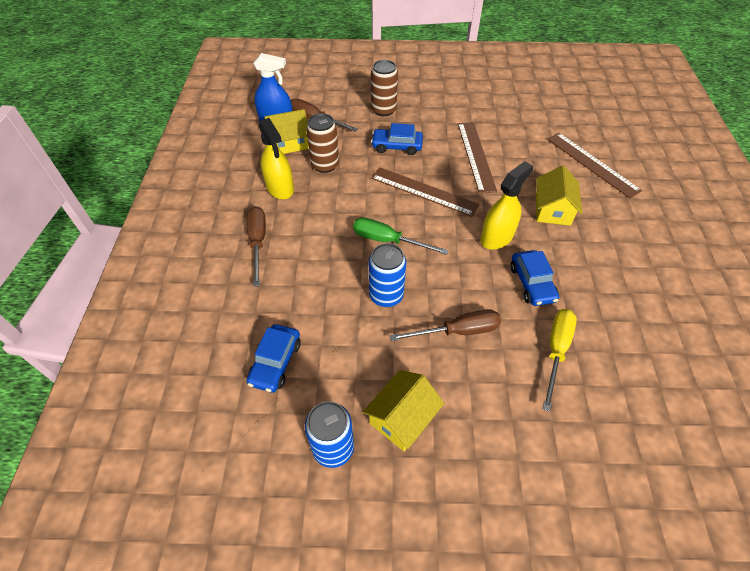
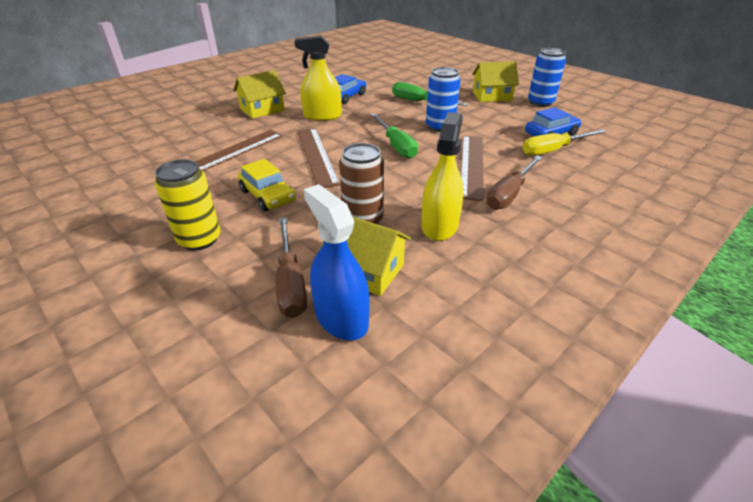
camera: 135 degrees left, 15 degrees down
brown can [371,60,398,116] -> yellow can [155,159,220,251]
blue car [371,123,423,155] -> yellow car [238,159,296,211]
brown screwdriver [390,309,501,341] -> green screwdriver [392,82,468,106]
yellow screwdriver [543,309,577,412] -> yellow screwdriver moved to [522,129,606,156]
brown ruler [547,133,642,198] -> brown ruler moved to [461,136,484,201]

